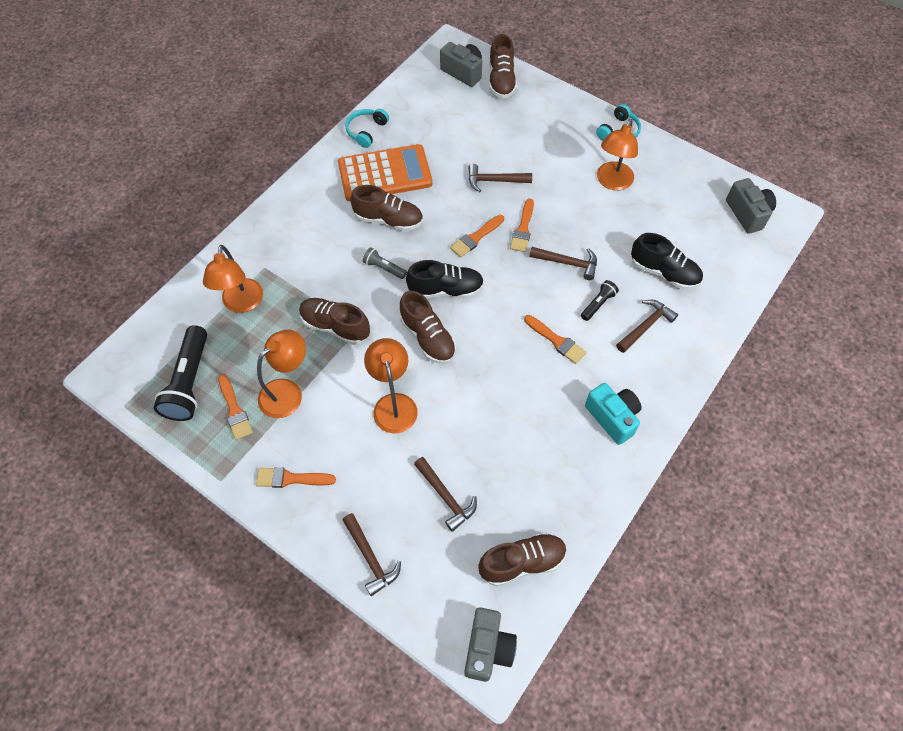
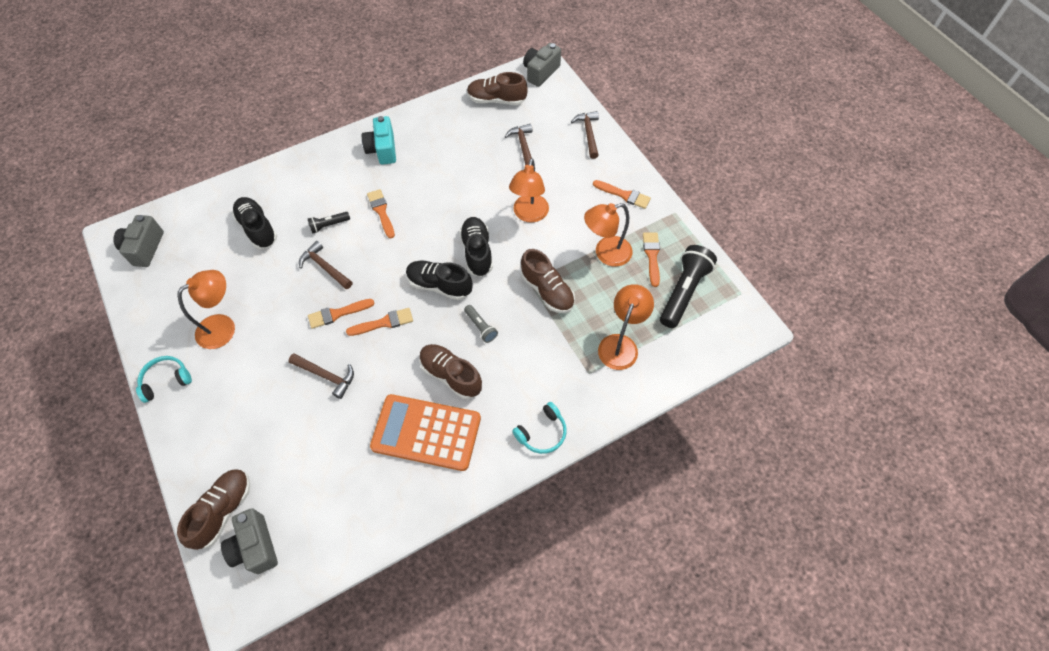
camera: 155 degrees left, 0 degrees up
turquoise headphones [345,109,389,148] -> turquoise headphones moved to [512,402,567,454]
brown shoe [400,291,456,364] -> black shoe [459,217,493,277]
orange brush [510,199,534,252] -> orange brush turned 150 degrees counterclockwise [308,299,374,329]
brown hammer [616,300,678,353] -> none

